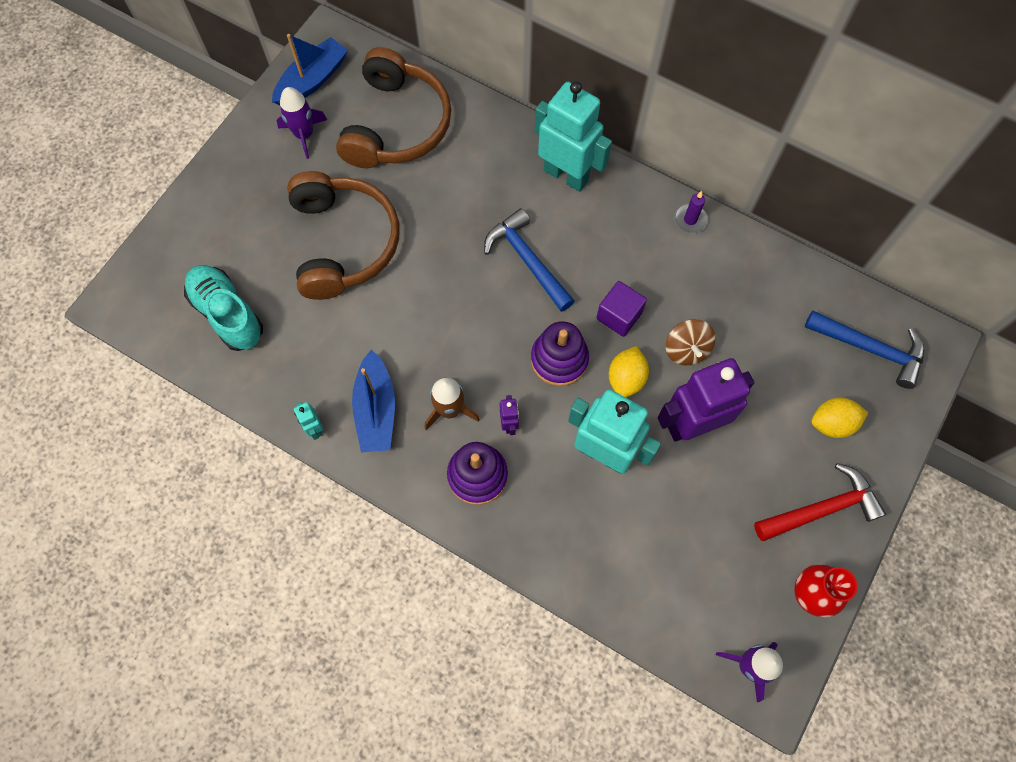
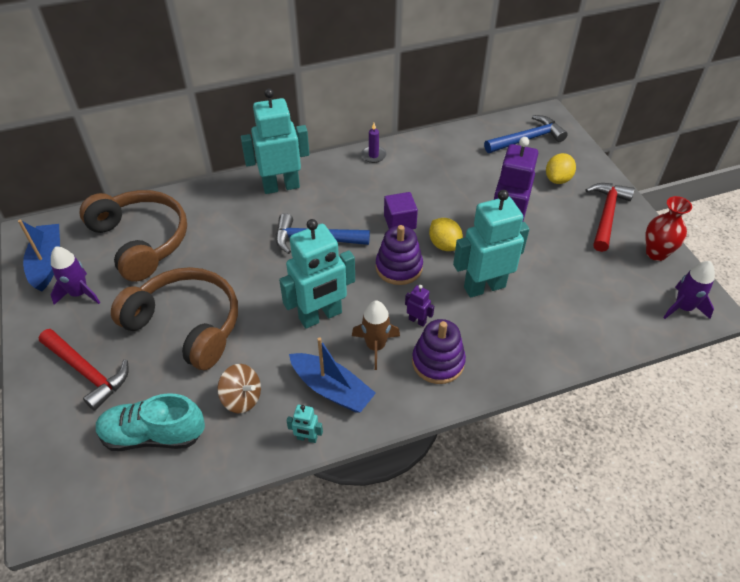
camera: 50 degrees left, 20 degrees down
brown spinning top [666,319,716,365] -> brown spinning top moved to [218,364,261,413]
none -> red hammer [39,329,129,411]
none -> turquoise robot [279,219,355,329]

